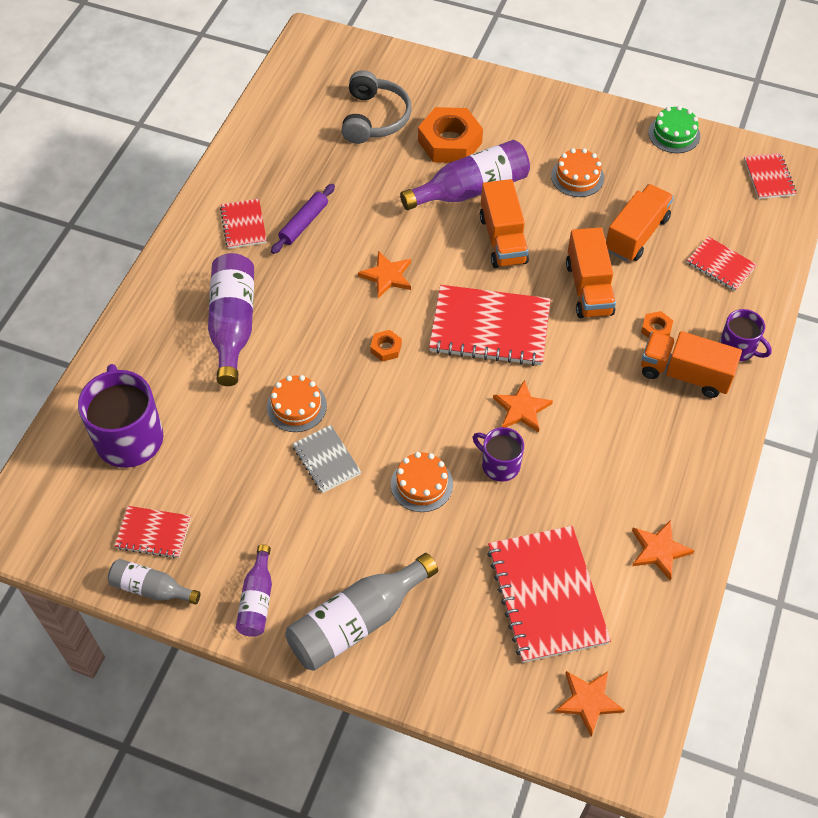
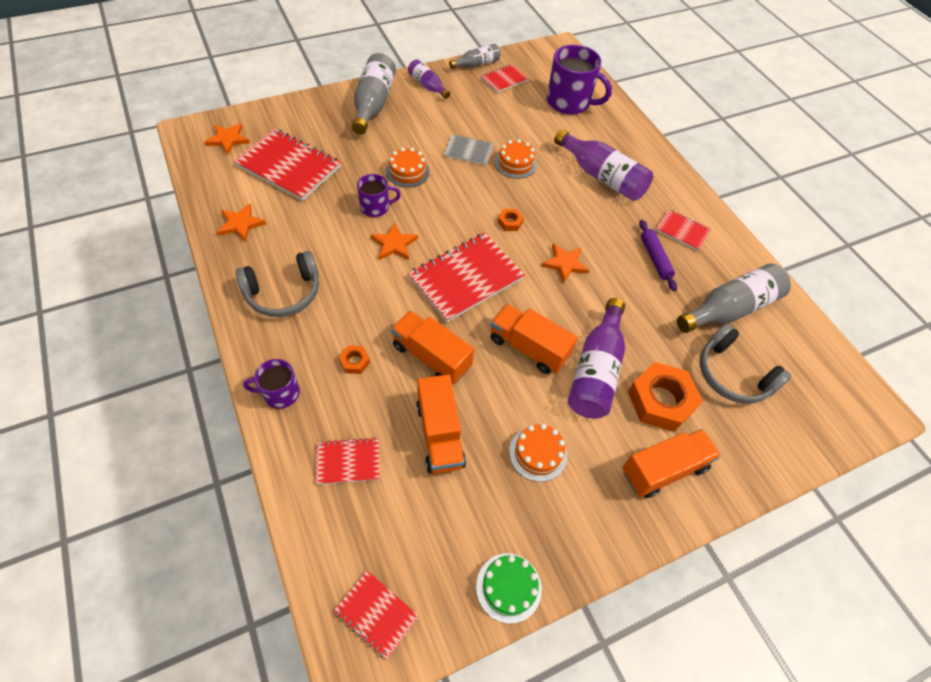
camera: 130 degrees right, 0 degrees up
orange truck [641,331,742,398] -> orange truck moved to [622,429,721,498]
none -> grey headphones [235,251,319,317]
none -> grey bottle [677,263,791,333]

